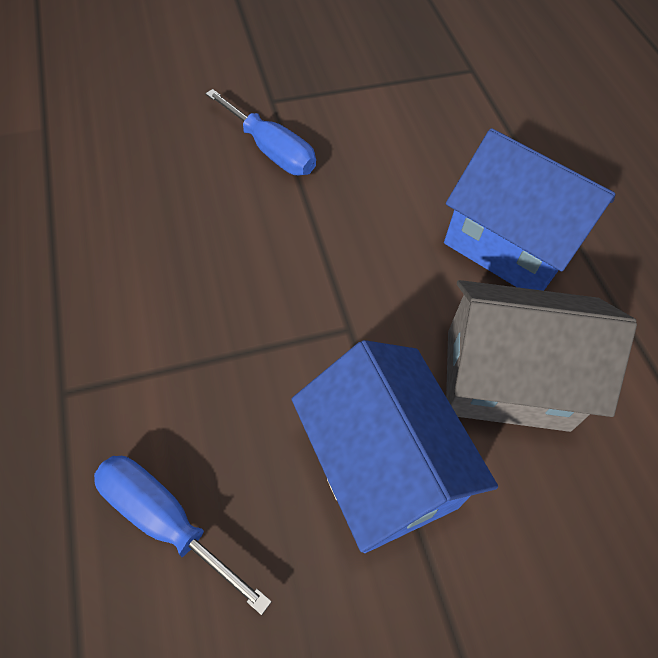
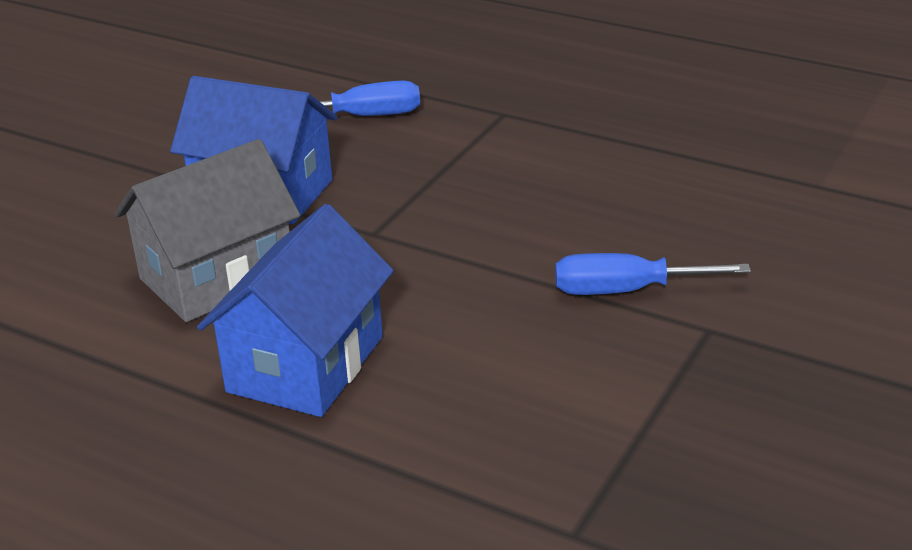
camera: 140 degrees right, 25 degrees down
blue house [444,128,615,291] -> blue house turned 60 degrees counterclockwise [197,204,394,417]

